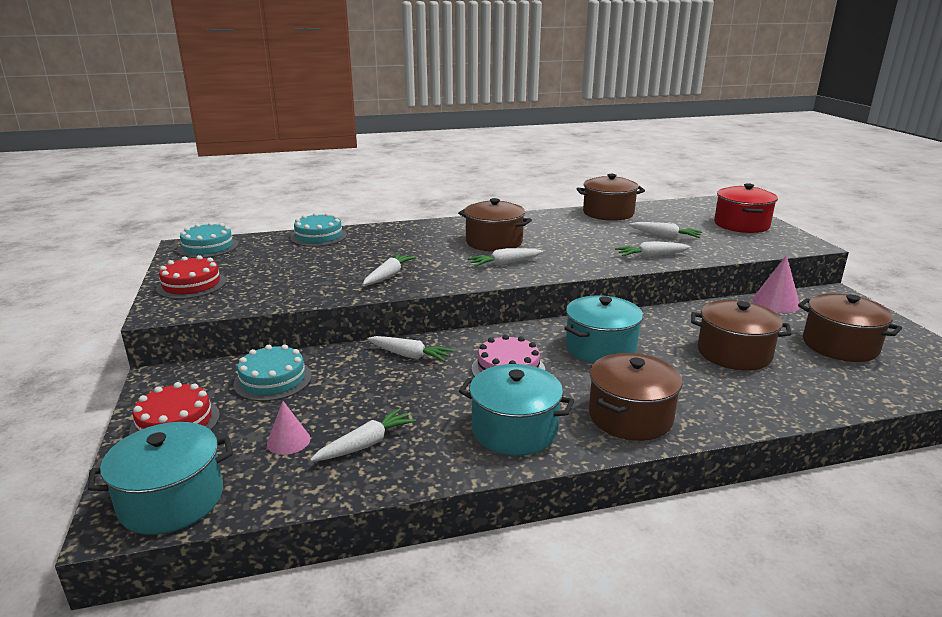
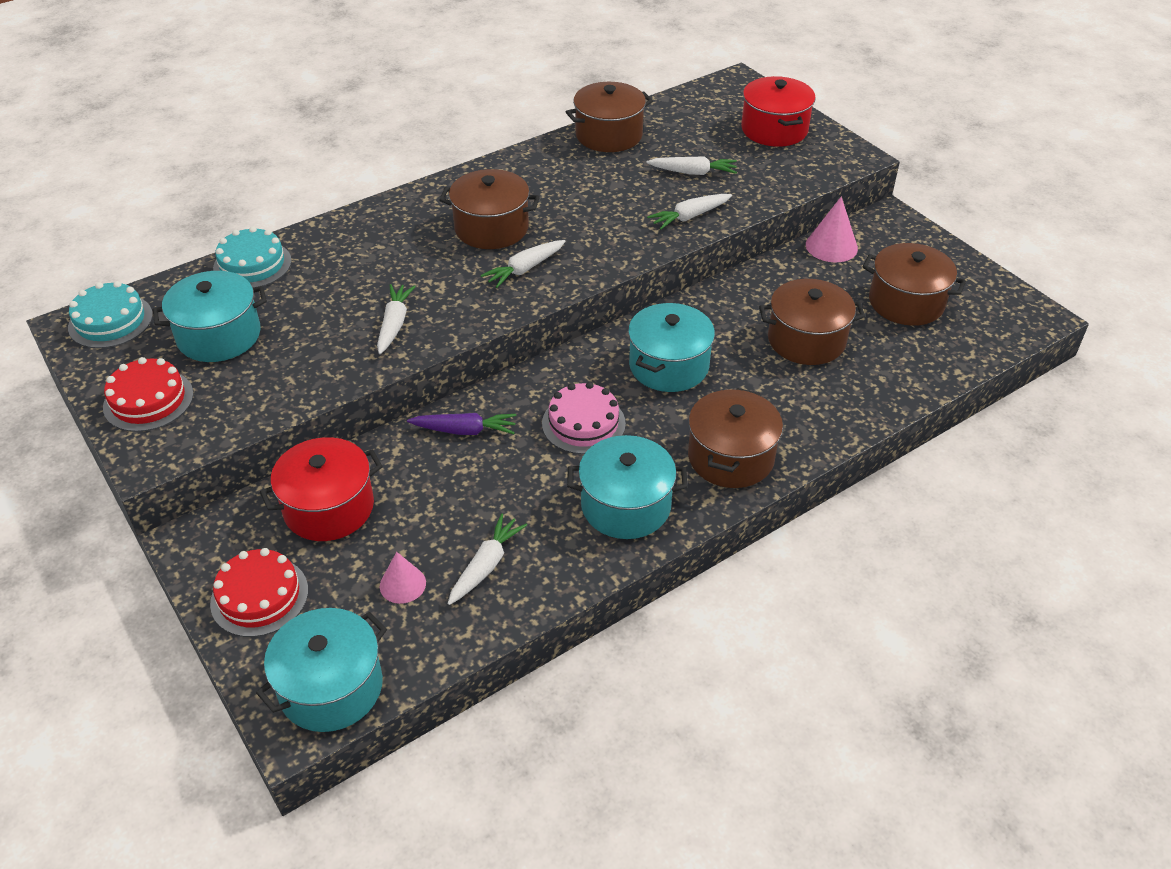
camera: 20 degrees left, 20 degrees up
turquoise cake [233,345,312,401] -> red pot [260,437,383,541]
white carrot [367,336,454,362] -> purple carrot [407,413,517,435]
none -> turquoise pot [153,271,267,362]

